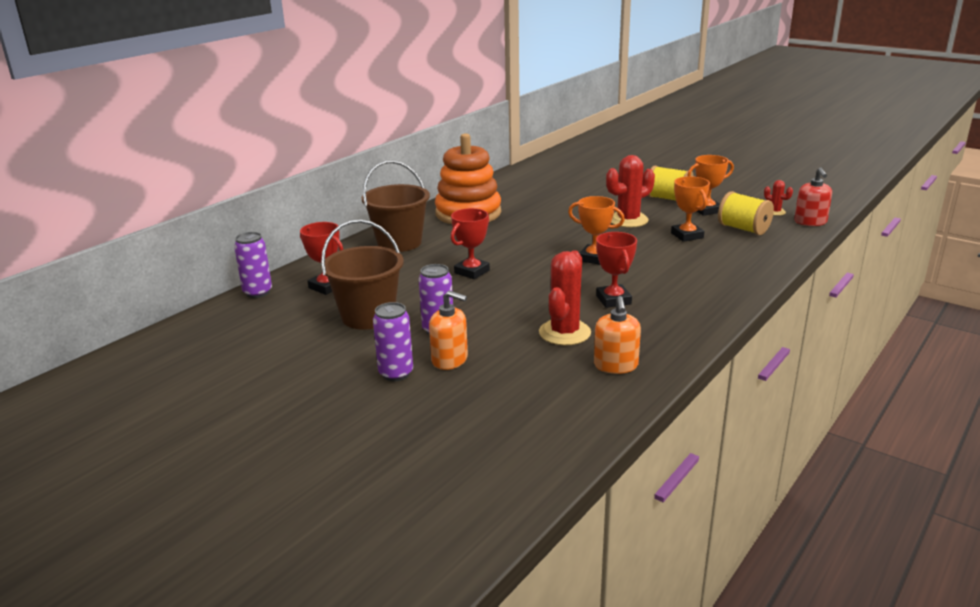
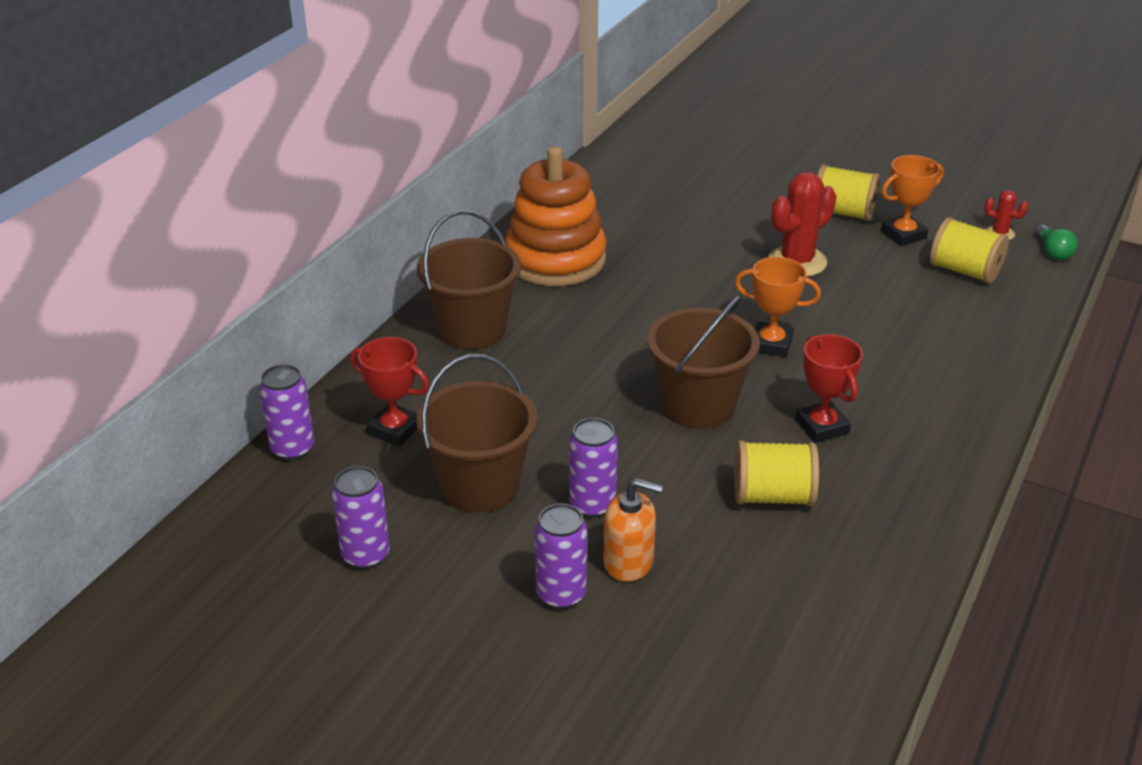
camera: 10 degrees left, 10 degrees up
red trophy [451,208,490,279] -> none
red cactus [539,250,591,345] -> yellow spool [734,441,819,506]
orange soap dispenser [594,296,641,374] -> none
orange trophy [671,176,710,242] -> none
red soap dispenser [794,167,832,226] -> green light bulb [1035,225,1078,260]
none -> purple can [332,466,390,570]
none -> brown bucket [647,294,760,429]

